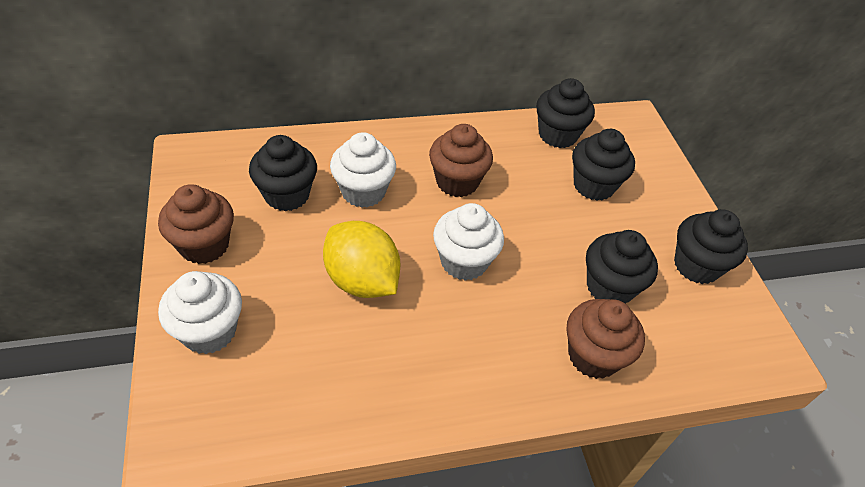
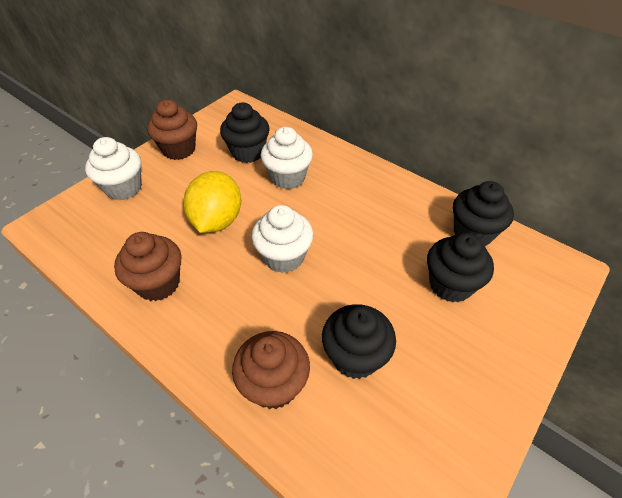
camera: 55 degrees right, 0 degrees up
brown cupcake [429,124,493,197] -> brown cupcake moved to [114,232,182,301]
black cupcake [674,209,748,284] -> none

